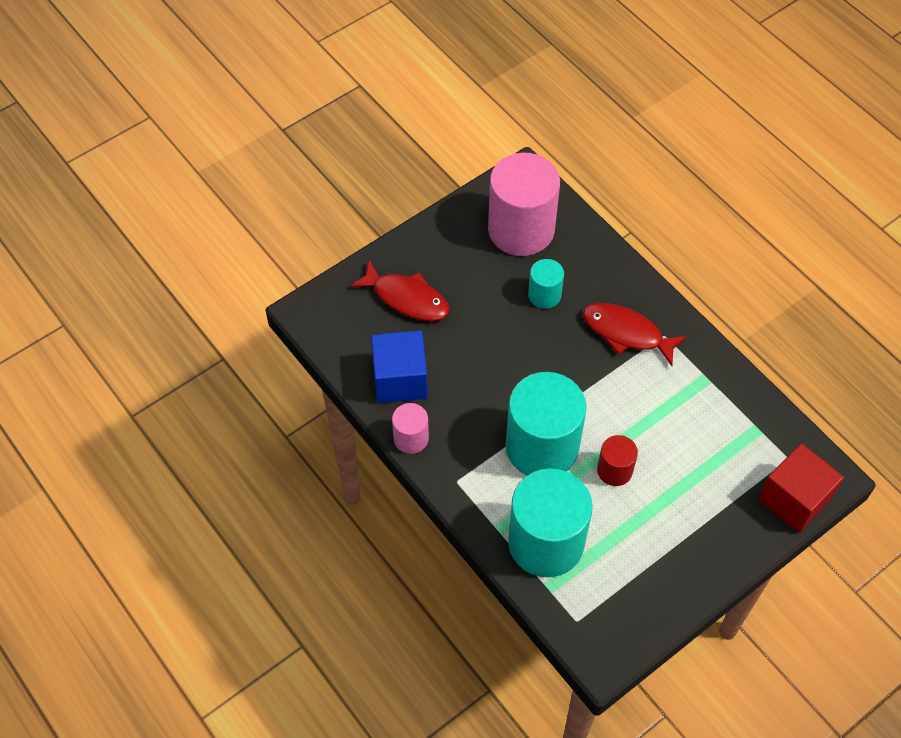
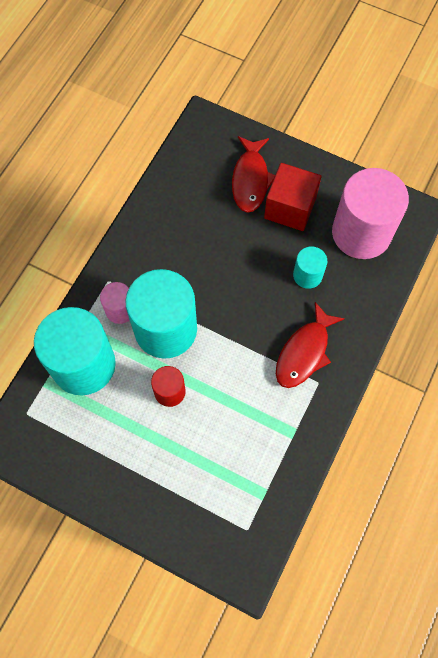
camera: 65 degrees right, 10 degrees up
blue cube [371,330,428,403] -> none
pink cylinder [392,403,429,454] -> pink cylinder moved to [100,282,130,324]
red fish [583,303,687,366] -> red fish turned 150 degrees counterclockwise [276,302,345,388]
red cube [758,443,844,533] -> red cube moved to [264,163,321,231]

